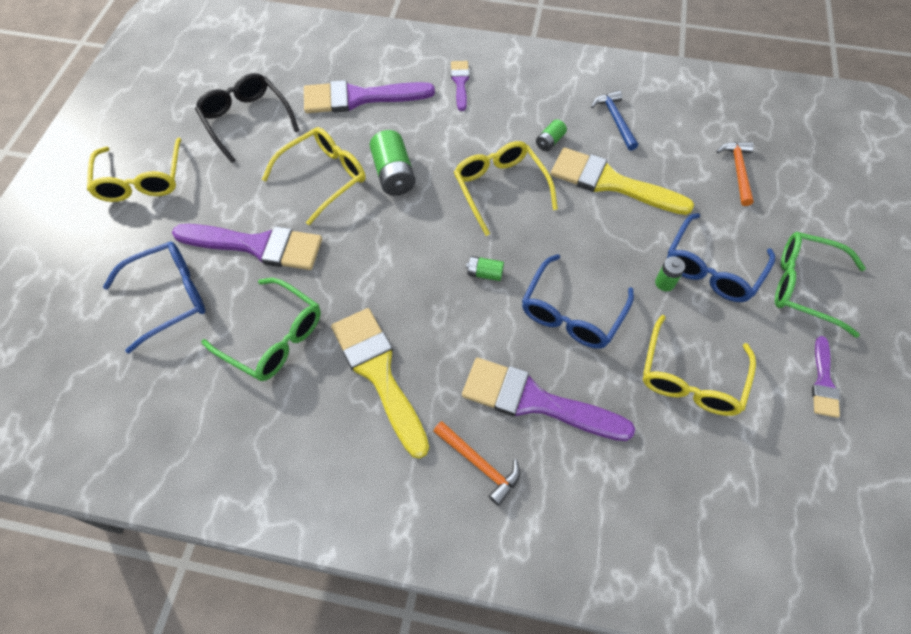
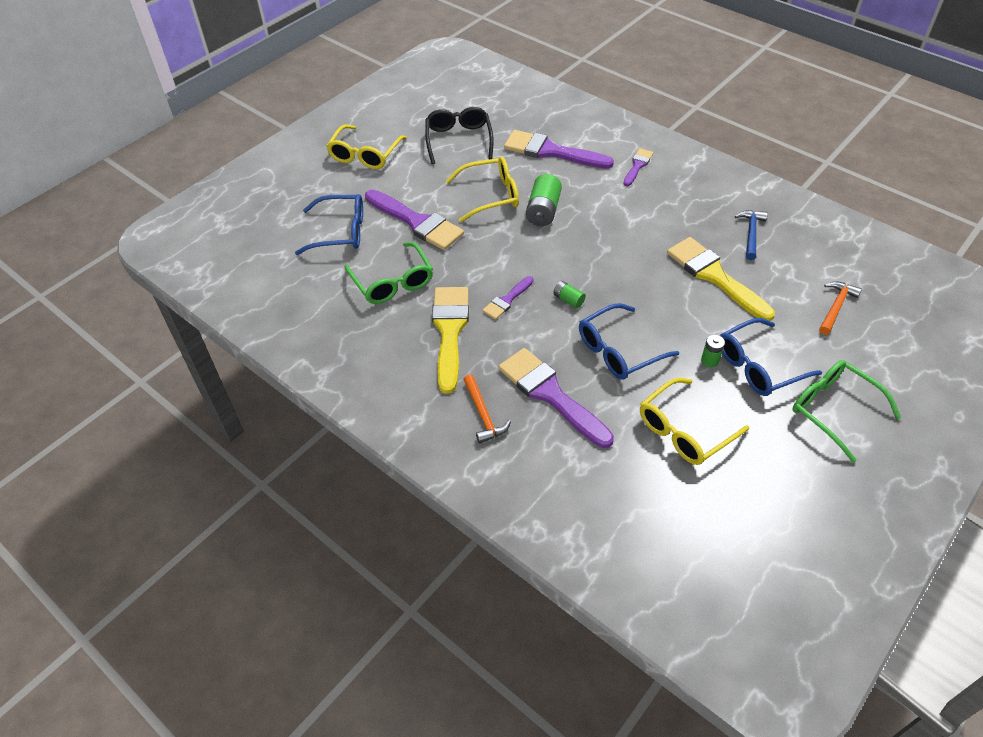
camera: 30 degrees right, 10 degrees down
yellow glasses [454,141,558,236] -> none
green battery [536,119,567,151] -> none
purple brush [812,336,840,418] -> purple brush moved to [483,276,534,320]

